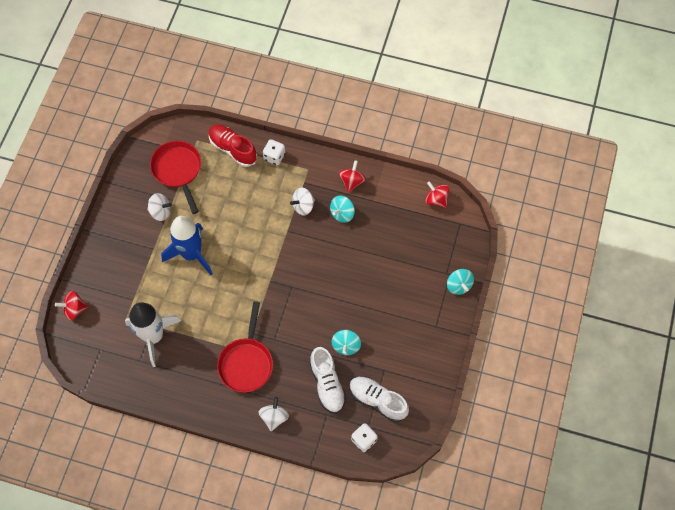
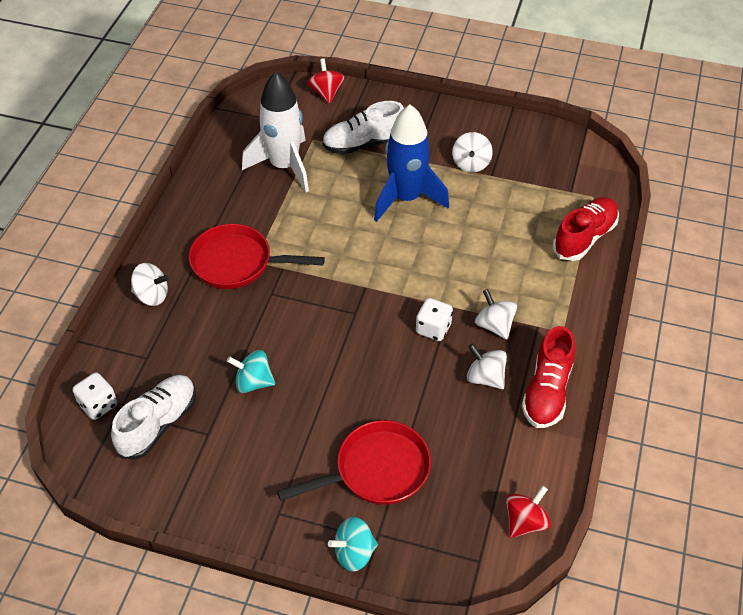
camera: 90 degrees right, 15 degrees down
red pan [150,141,201,214] -> red pan moved to [277,420,431,505]
white dice [263,139,285,165] -> white dice moved to [416,298,453,341]
white shoe [309,347,346,414] -> white shoe moved to [322,101,404,154]
turquoise spinning top [330,196,355,223] -> white spinning top [467,344,507,389]
red spinning top [339,160,366,193] -> red shoe [522,326,575,428]

